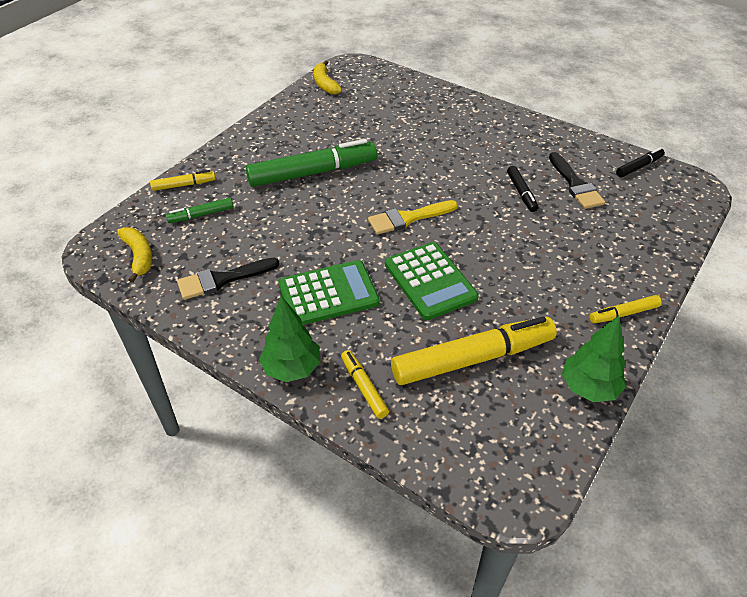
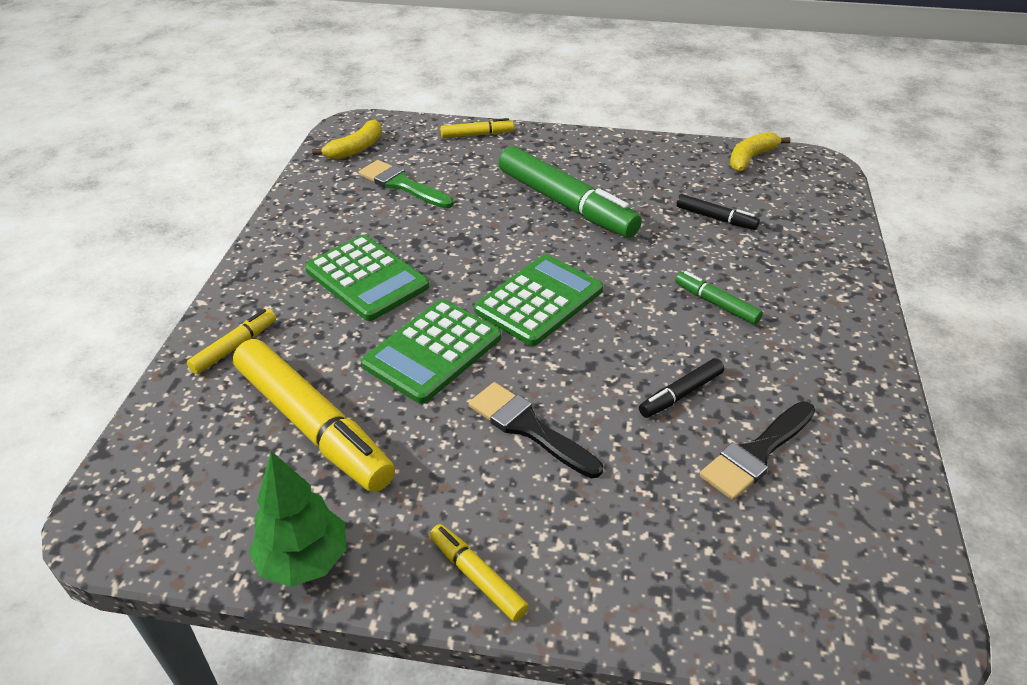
camera: 65 degrees right, 5 degrees down
yellow marker [150,170,216,191] -> yellow marker turned 60 degrees counterclockwise [441,118,514,138]
green marker [166,198,234,223] -> green marker moved to [675,271,763,325]
black brush [177,258,280,300] -> black brush moved to [469,382,603,478]
green tree [259,296,320,382] -> none
yellow brush [368,200,458,235] -> green calculator [474,254,603,346]
black marker [616,148,665,177] -> black marker moved to [676,194,760,230]
none -> green brush [359,160,453,209]

